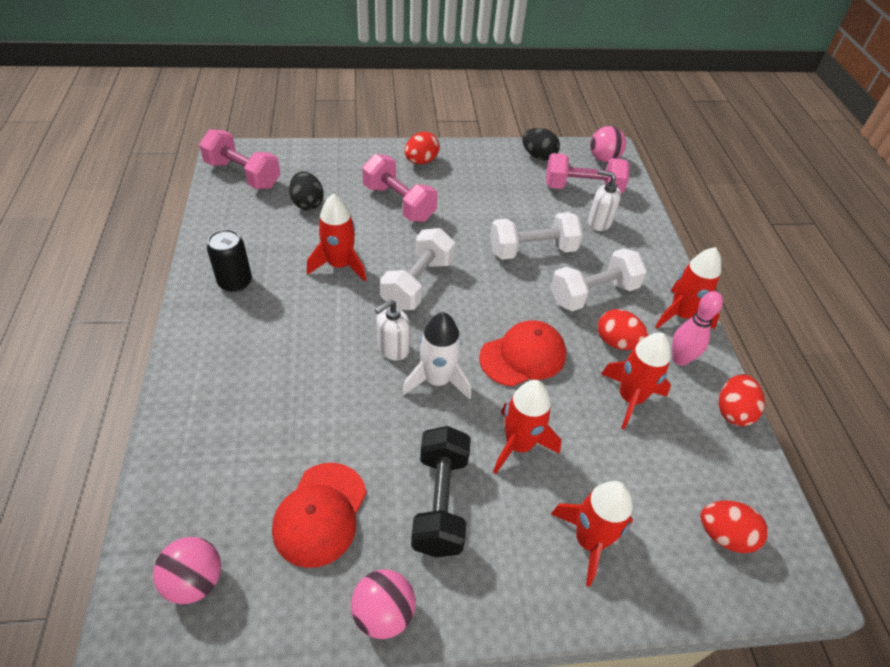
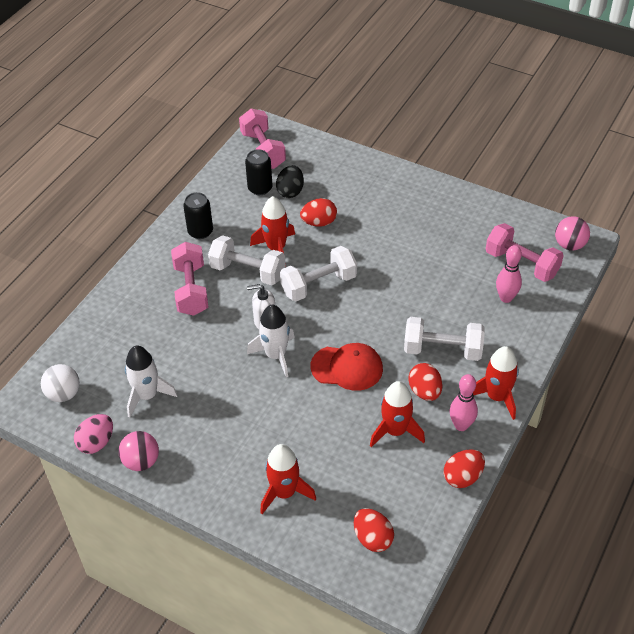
camera: 40 degrees right, 0 degrees up
pink ball [153,537,221,604] -> white ball [41,364,80,402]
red cap [272,463,367,568] -> white rocket [125,346,178,418]
pink dumbbell [362,154,438,222] -> pink dumbbell moved to [171,242,208,316]
red egg [405,132,440,164] -> red egg moved to [300,198,337,227]
black dumbbell [411,426,471,557] -> none
white dumbbell [490,212,583,260] -> white dumbbell moved to [208,235,286,285]
red rocket [493,380,561,474] -> none
black egg [522,128,560,161] -> none
white soap dispenser [588,170,621,231] -> pink bowling pin [496,245,522,303]
none -> pink egg [74,414,113,454]
none -> black can [245,149,273,195]

